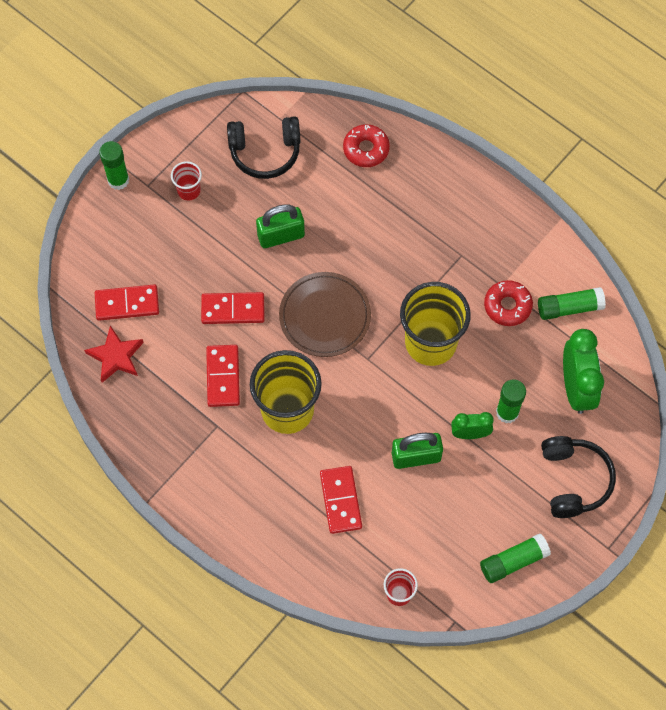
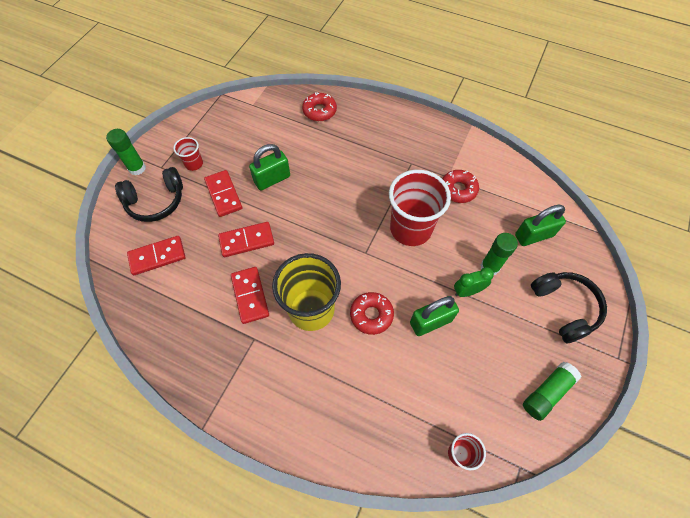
camera: 15 degrees left, 5 degrees down
red star [84,326,144,383] -> none
black headphones [227,116,300,179] -> black headphones moved to [115,167,183,222]
brown plate [279,272,371,357] -> none
red domino [320,466,362,534] -> red domino moved to [204,170,242,217]
yellow cup [400,282,471,366] -> red cup [389,170,451,246]
green glue stick [538,287,606,320] -> none
green clock [563,329,604,414] -> green padlock [515,205,566,246]
none -> red donut [350,292,394,335]

